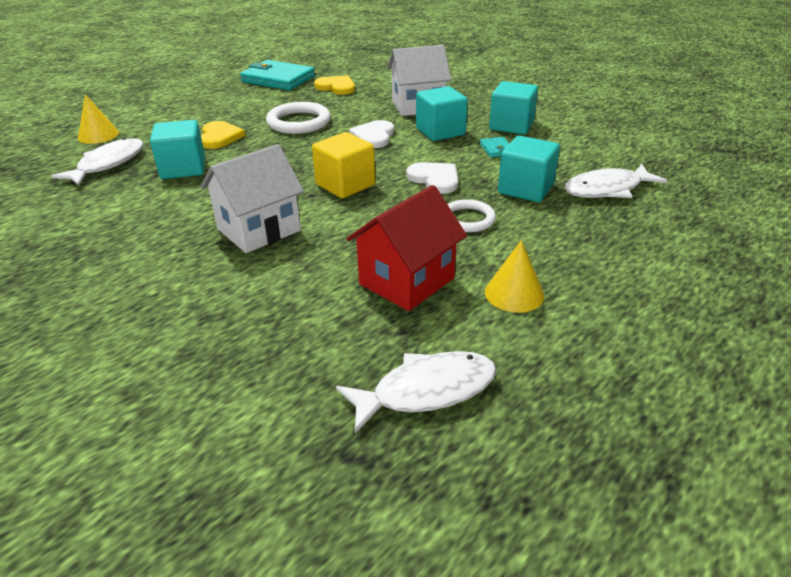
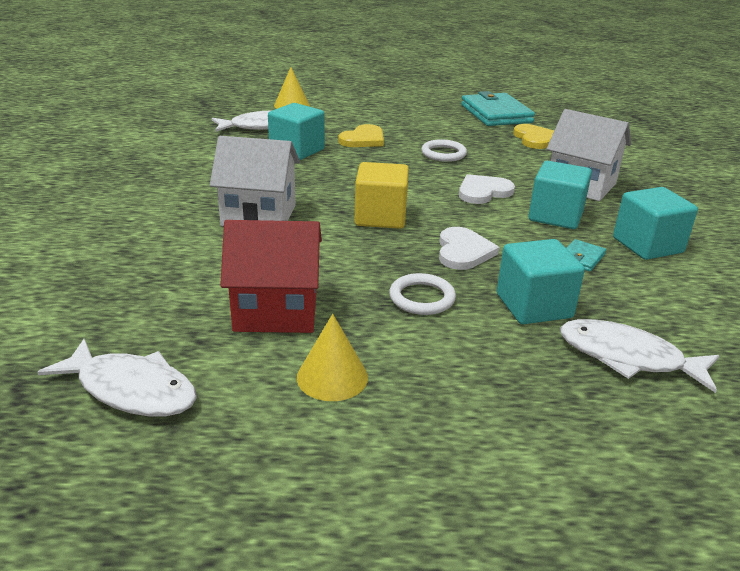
camera: 45 degrees right, 5 degrees down
white ring [266,102,331,134] -> white ring [421,139,467,162], size x0.65

